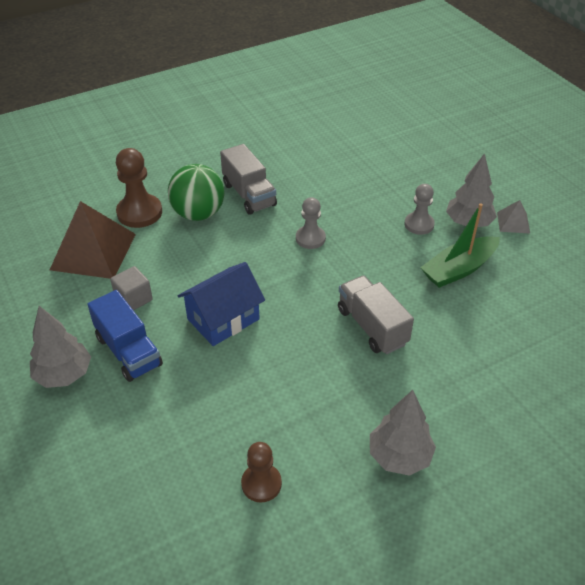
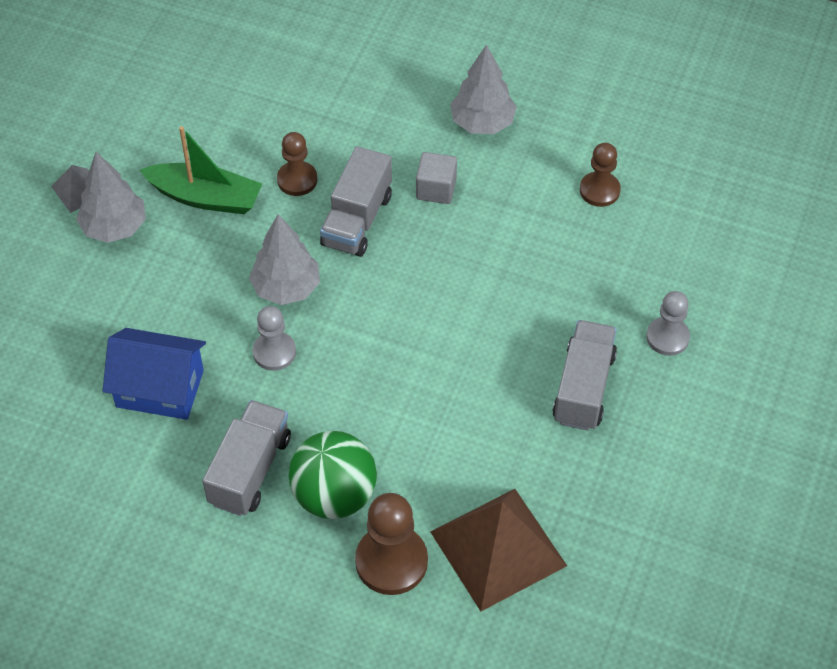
camera: 130 degrees left, 10 degrees up
grey tree [30,306,91,388] -> grey tree moved to [249,214,320,305]
blue truck [87,290,163,382] -> grey truck [552,320,617,431]
grey cube [110,266,153,310] -> grey cube moved to [416,152,457,204]
blue house [178,262,265,346] -> blue house moved to [103,328,206,420]
grey pawn [404,184,435,235] -> grey pawn moved to [646,291,690,356]
none -> brown pawn [277,132,317,196]

